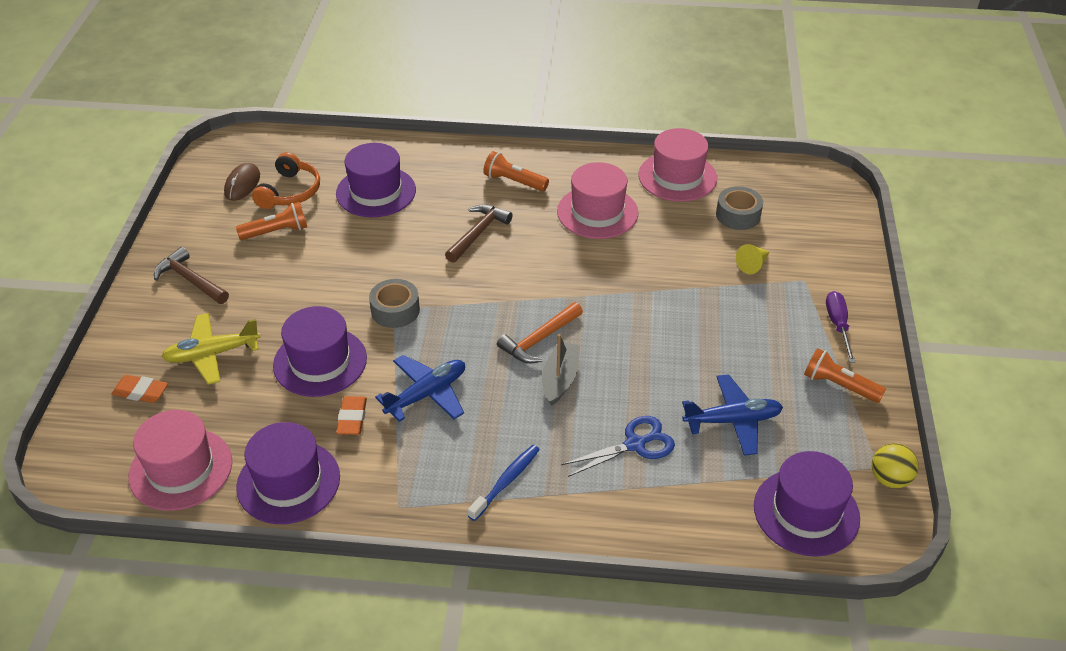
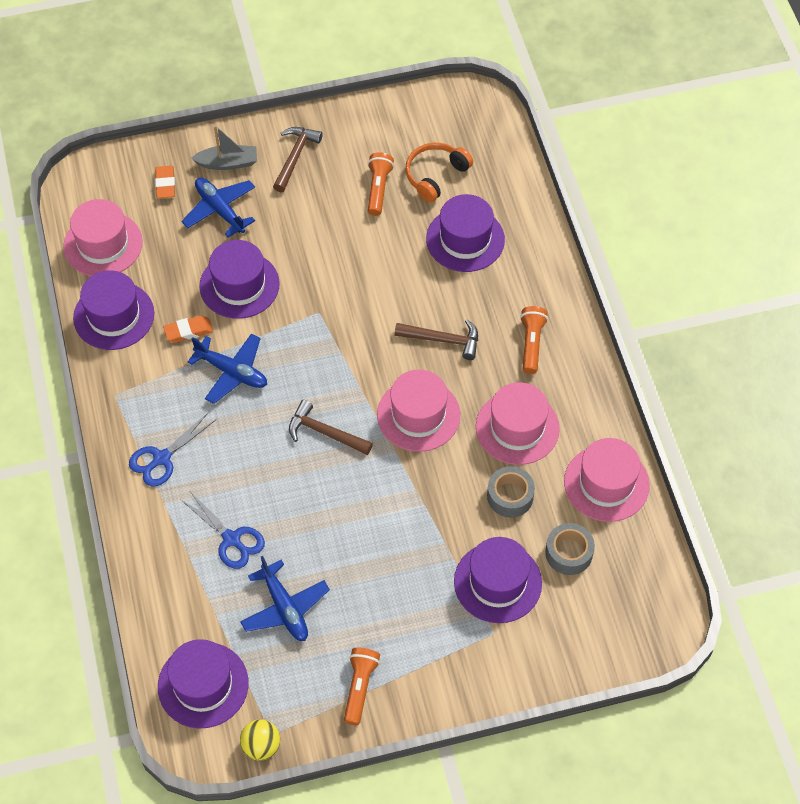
camera: 70 degrees right, 15 degrees up
yellow plane [161,313,261,385] -> blue plane [182,178,255,238]
brown mouse [224,163,260,201] -> none
orange flashlight [236,202,307,240] -> orange flashlight turned 135 degrees counterclockwise [368,152,394,216]
orange headphones [252,152,320,209] -> orange headphones turned 135 degrees clockwise [405,143,473,203]
grey tape [369,279,420,328] -> grey tape moved to [487,467,535,517]
blue toothbrush [468,445,540,521] -> blue scissors [129,413,216,486]
orange hammer [497,302,583,363] -> brown hammer [289,400,373,455]
grey boat [542,334,580,406] -> grey boat moved to [191,126,257,170]
yellow cone [736,244,770,274] -> purple hat [454,537,542,623]
purple screwdriver [826,291,856,363] -> none
none -> pink hat [377,369,460,452]

